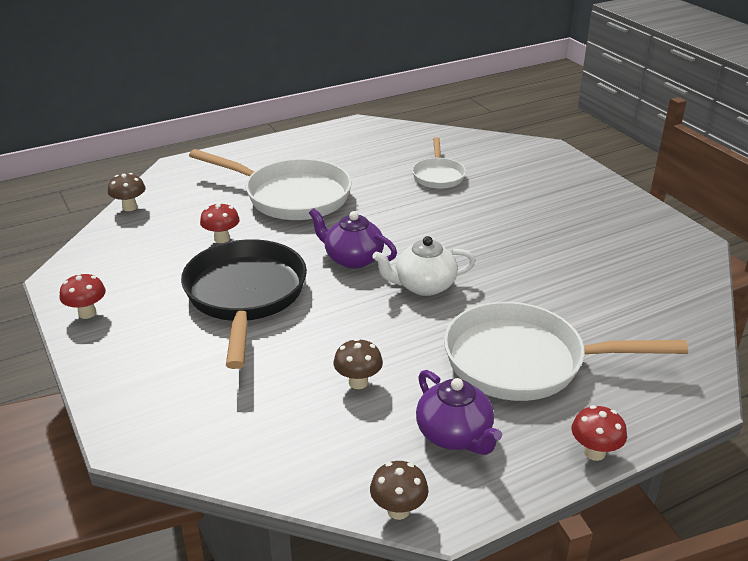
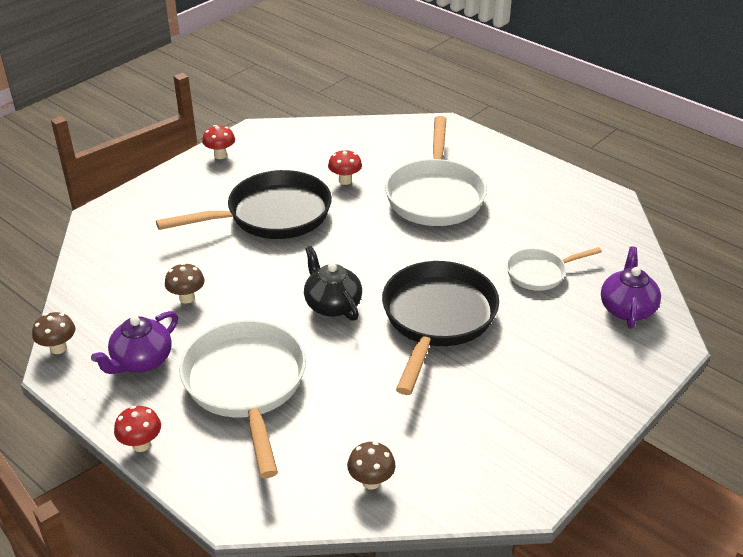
camera: 70 degrees right, 5 degrees up
brown mushroom [108,173,146,211] -> brown mushroom moved to [347,442,396,490]
purple teapot [309,208,397,269] -> purple teapot moved to [601,246,661,329]
white teapot [372,236,476,296] -> black teapot [304,246,362,321]
none -> black pan [382,261,499,395]

